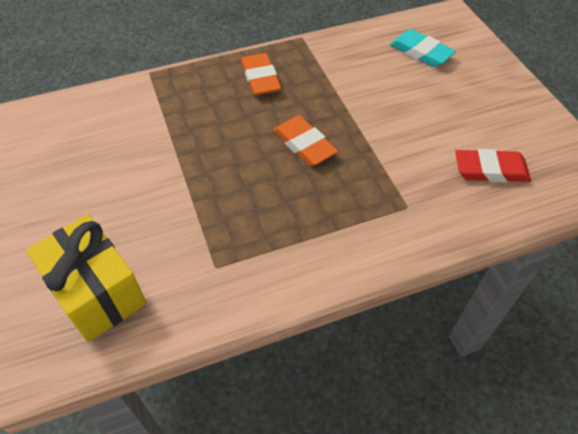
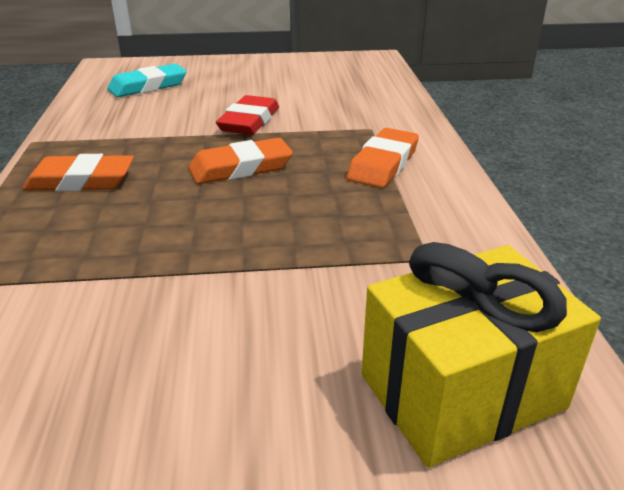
camera: 75 degrees left, 20 degrees down
red eraser [455,149,531,182] -> red eraser moved to [216,95,279,135]
none -> orange eraser [347,128,419,188]

